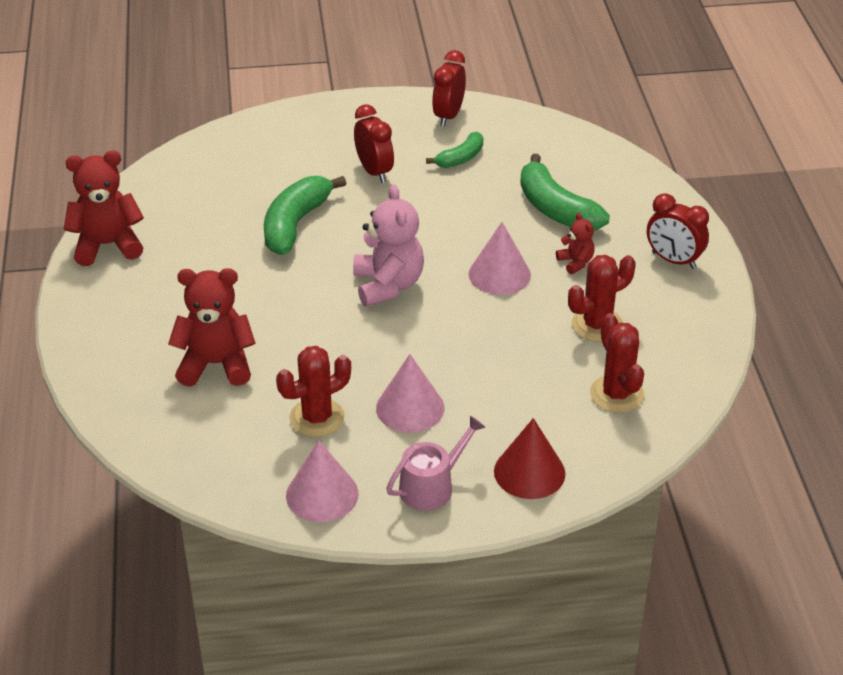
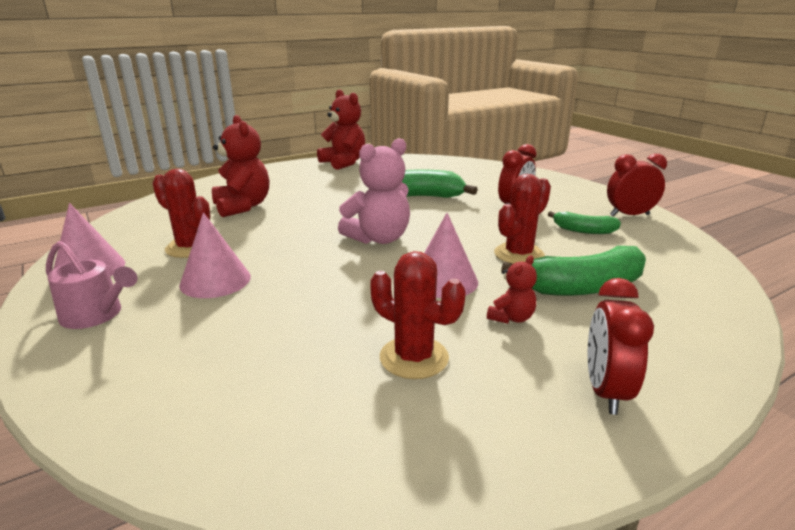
camera: 65 degrees right, 15 degrees down
red cone [494,418,566,499] -> none
green banana [520,154,610,230] -> green banana turned 135 degrees counterclockwise [501,246,646,296]
red cactus [590,313,644,413] -> red cactus moved to [494,174,551,264]

